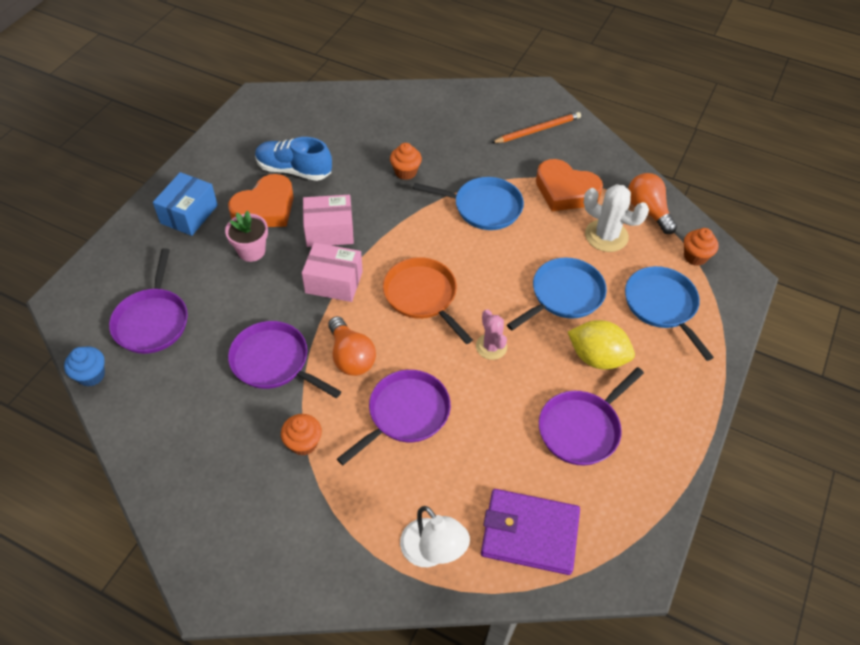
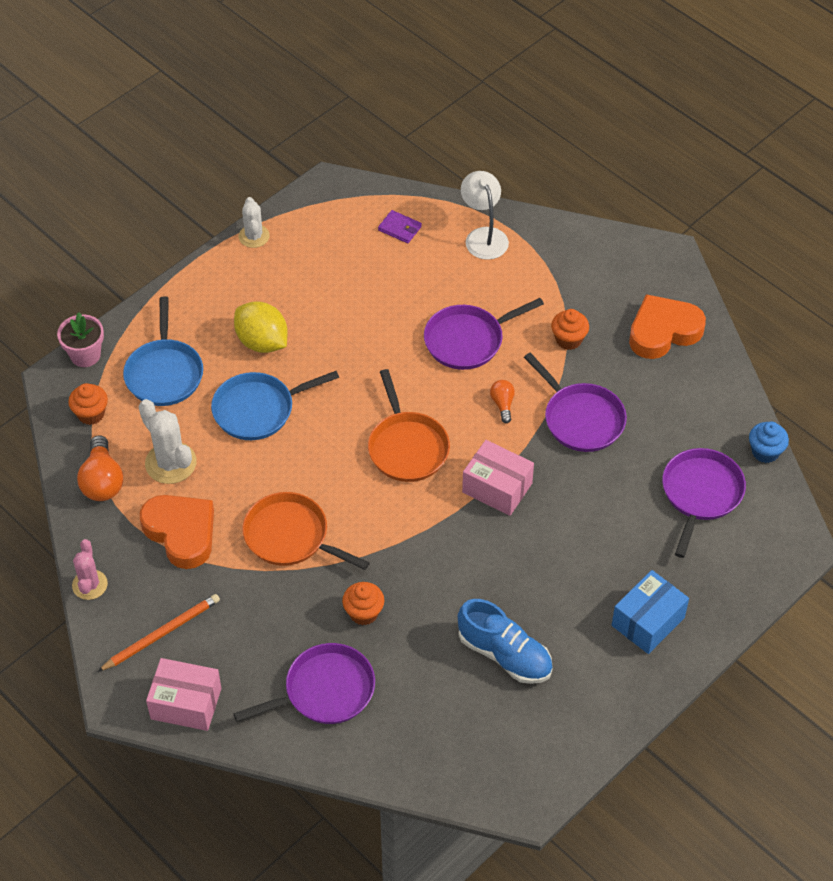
camera: 160 degrees left, 0 degrees up
pink flower pot [225,210,268,262] -> pink flower pot moved to [57,312,104,367]
orange heart [228,174,294,227] -> orange heart moved to [629,294,706,359]
pink box [303,195,354,247] -> pink box moved to [146,658,221,731]
orange light bulb [328,316,376,376] -> orange light bulb [490,380,515,423], size x0.56
blue pan [413,177,524,230] -> orange pan [242,492,370,570]
pink cactus [476,309,507,360] -> pink cactus moved to [72,539,108,600]
purple wallet [481,489,580,575] -> purple wallet [378,210,422,243], size x0.47
orange pencil [492,112,581,143] -> orange pencil turned 150 degrees clockwise [97,594,220,672]
purple pan [539,367,644,465] -> purple pan moved to [233,643,375,724]
none -> white cactus [239,197,270,248]

